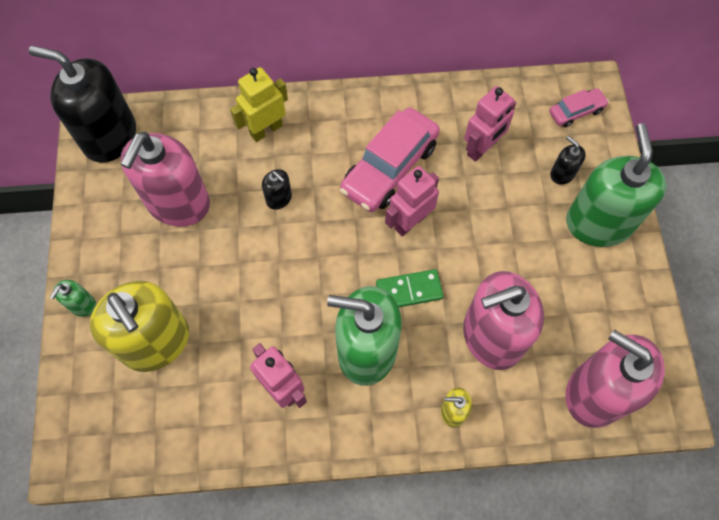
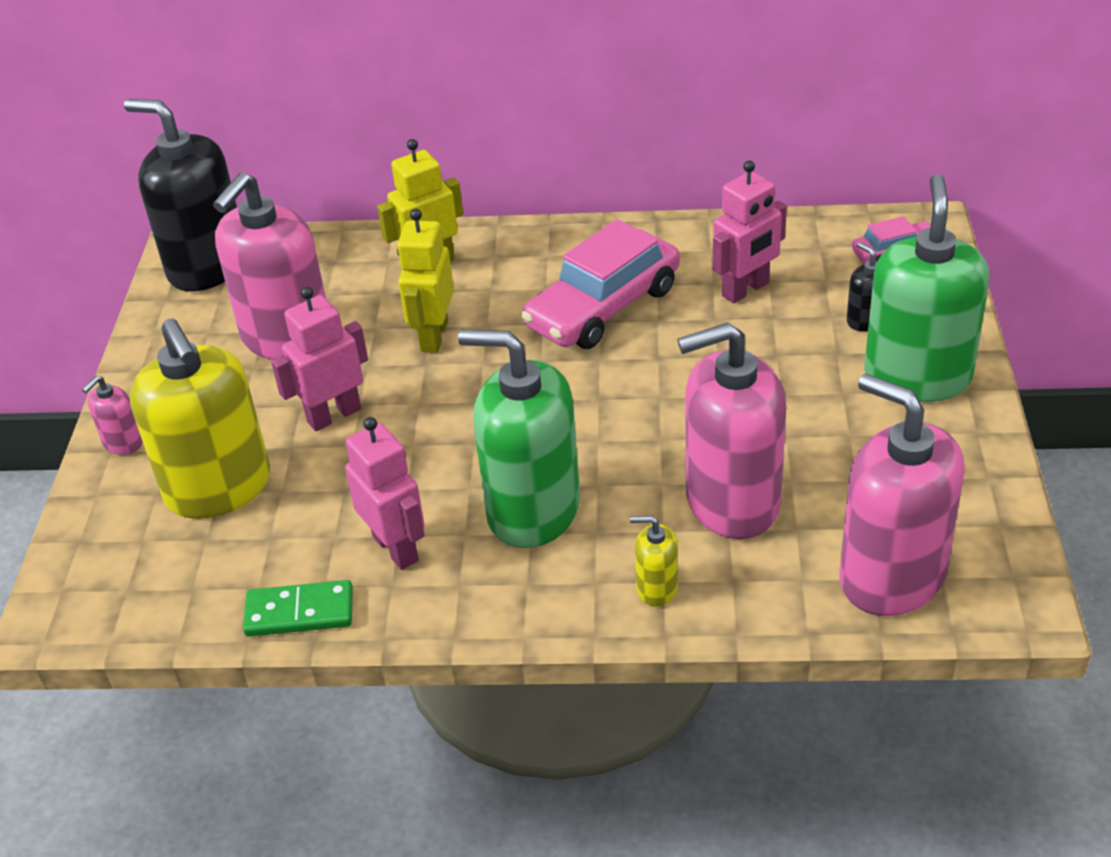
camera: 10 degrees right, 25 degrees down
green soap dispenser [50,280,96,317] -> pink soap dispenser [82,376,143,455]
black soap dispenser [262,169,292,210] -> yellow robot [397,209,454,353]
green domino [376,269,444,307] -> green domino moved to [243,580,353,637]
pink robot [385,166,439,237] -> pink robot moved to [271,287,368,431]

